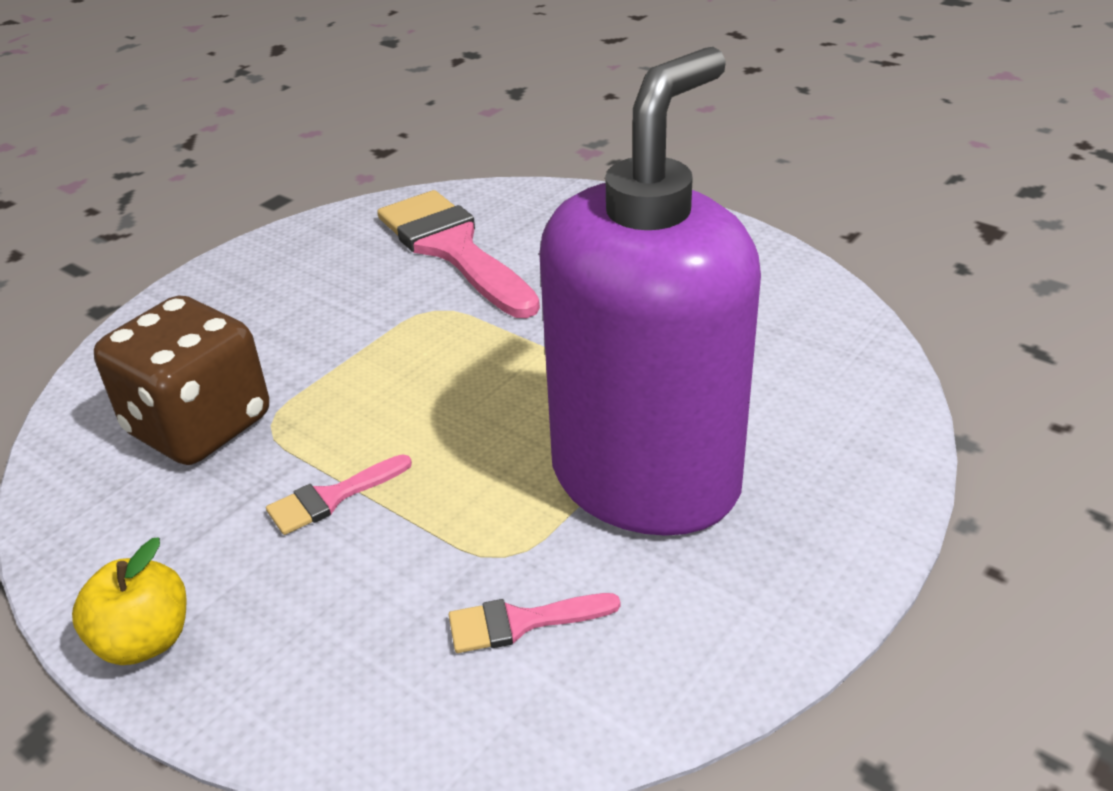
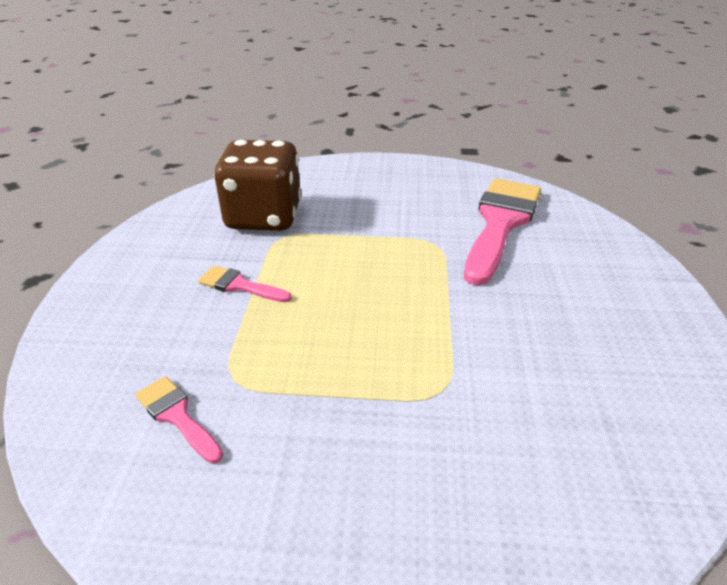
camera: 55 degrees right, 0 degrees up
yellow apple [72,537,186,665] -> none
purple soap dispenser [539,47,761,536] -> none

